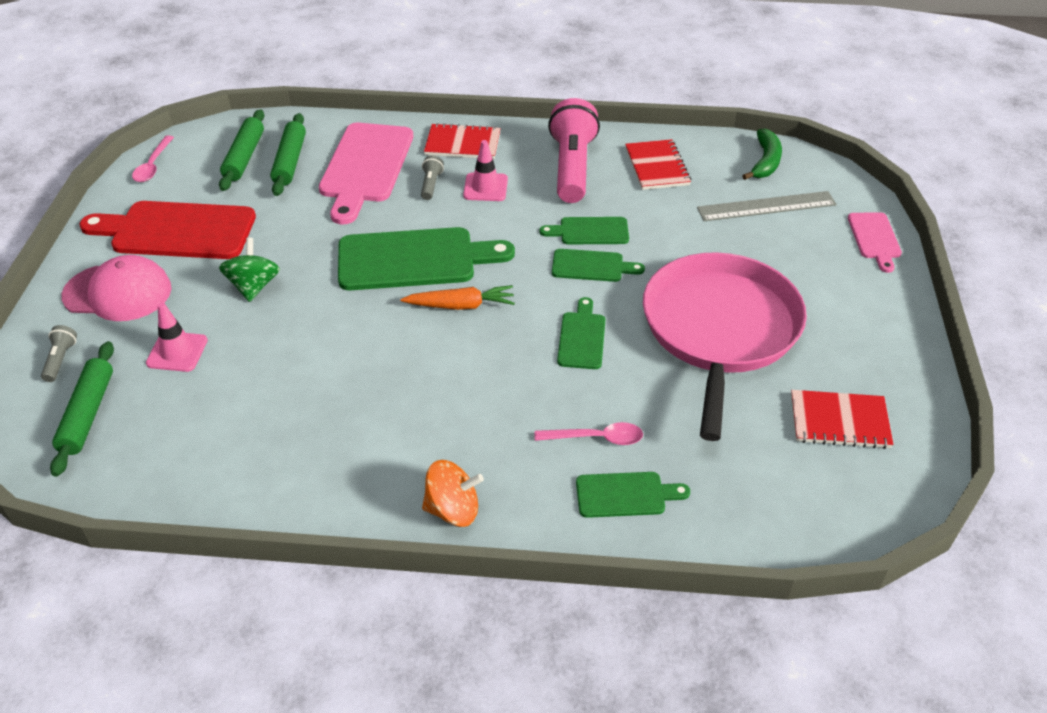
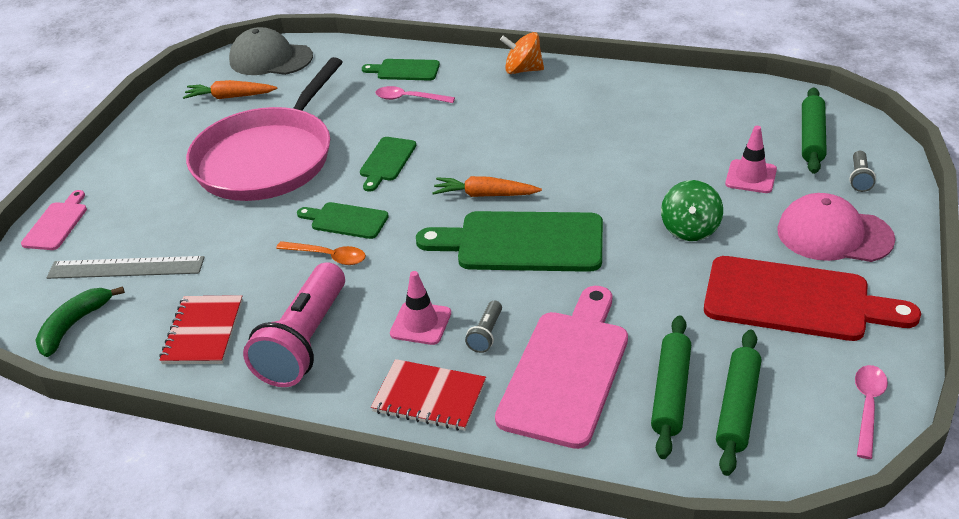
camera: 165 degrees left, 5 degrees down
green cutting board [540,217,629,244] -> orange spoon [276,241,366,265]
red notebook [791,390,894,449] -> orange carrot [183,80,277,99]
none -> grey cap [229,27,313,75]

